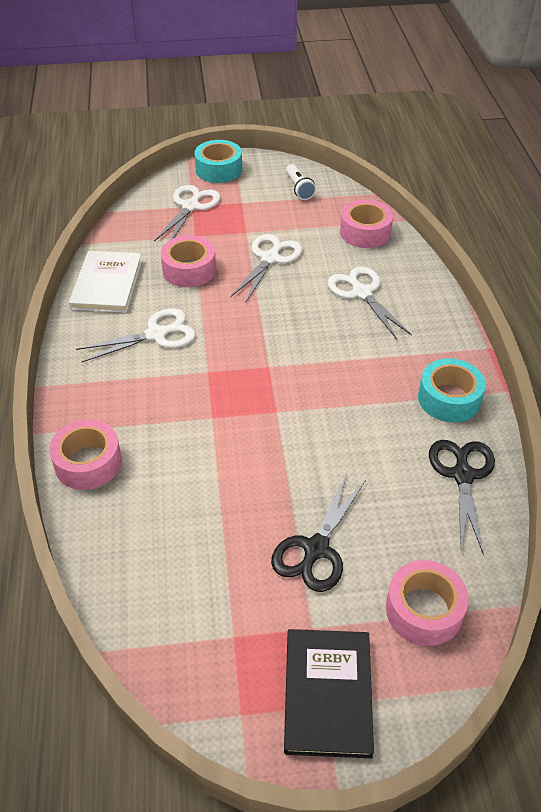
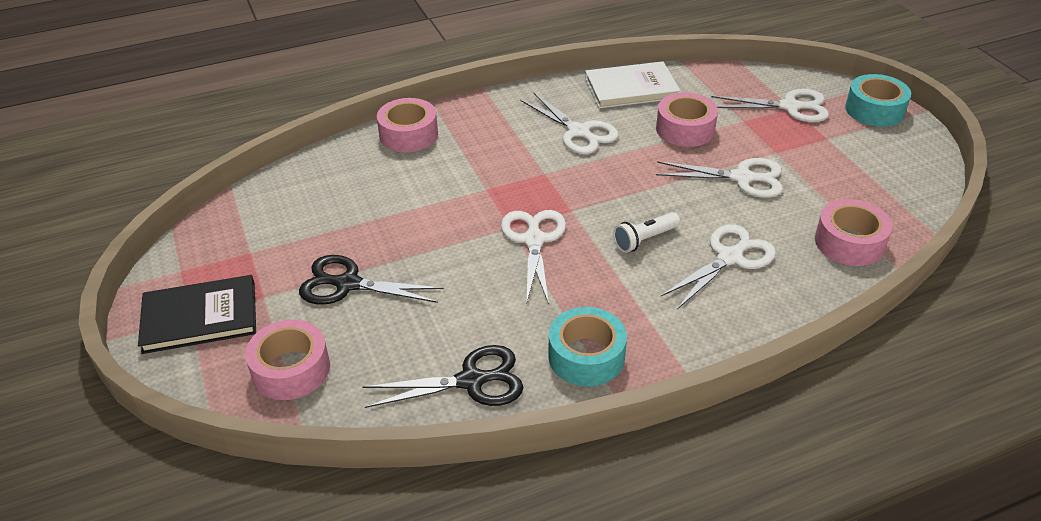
camera: 75 degrees right, 5 degrees down
white flashlight [286,164,316,200] -> white flashlight moved to [613,212,680,253]
none -> white scissors [501,210,566,304]

